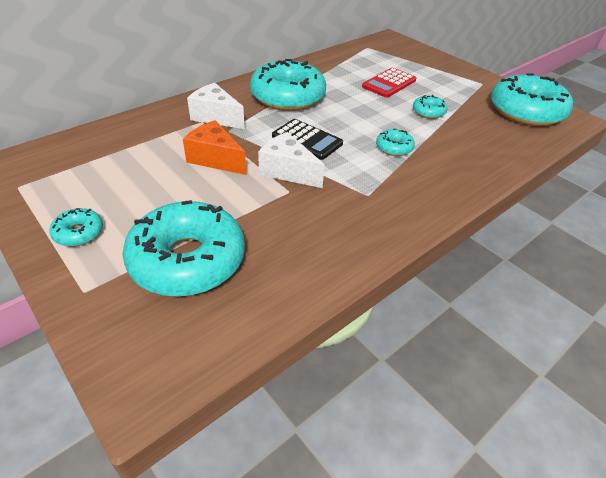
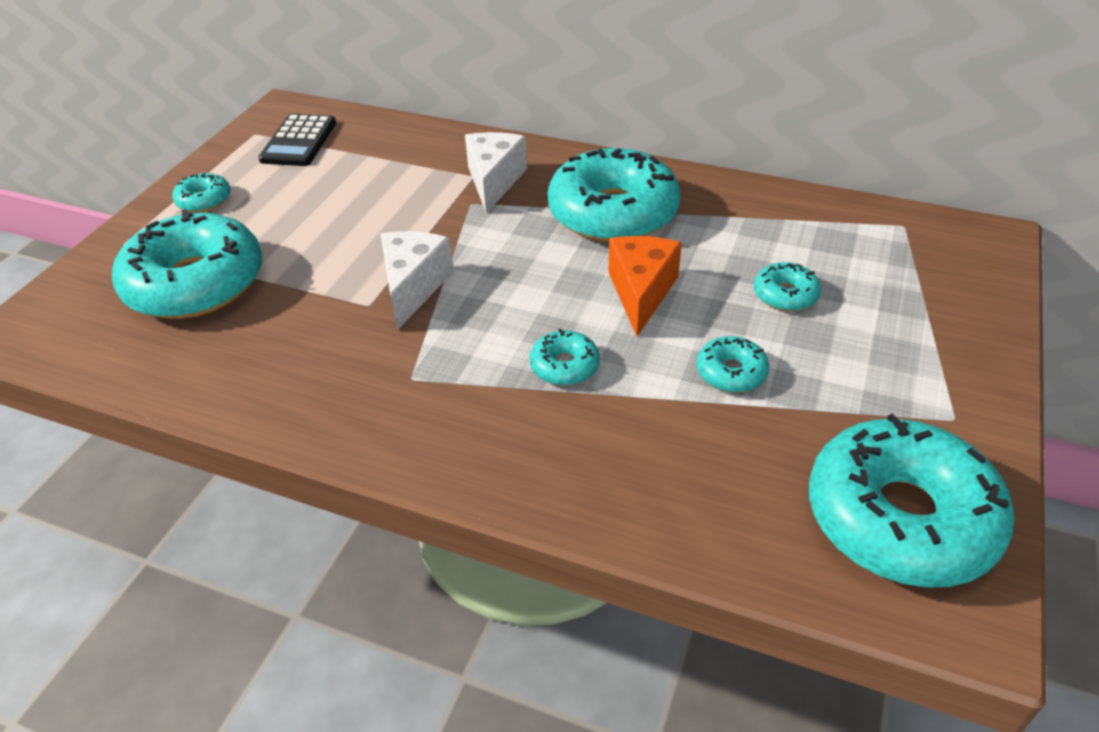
camera: 65 degrees right, 0 degrees up
orange cheese [183,120,246,175] -> orange cheese moved to [609,236,682,336]
black calculator [272,119,343,160] -> black calculator moved to [258,114,336,166]
red calculator [362,68,416,98] -> turquoise donut [754,262,821,311]

